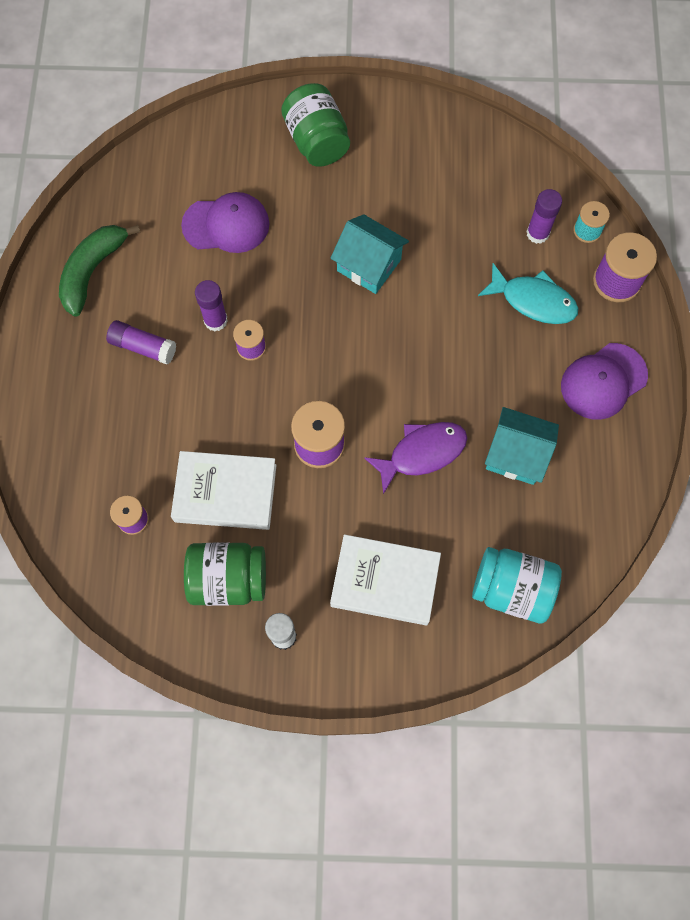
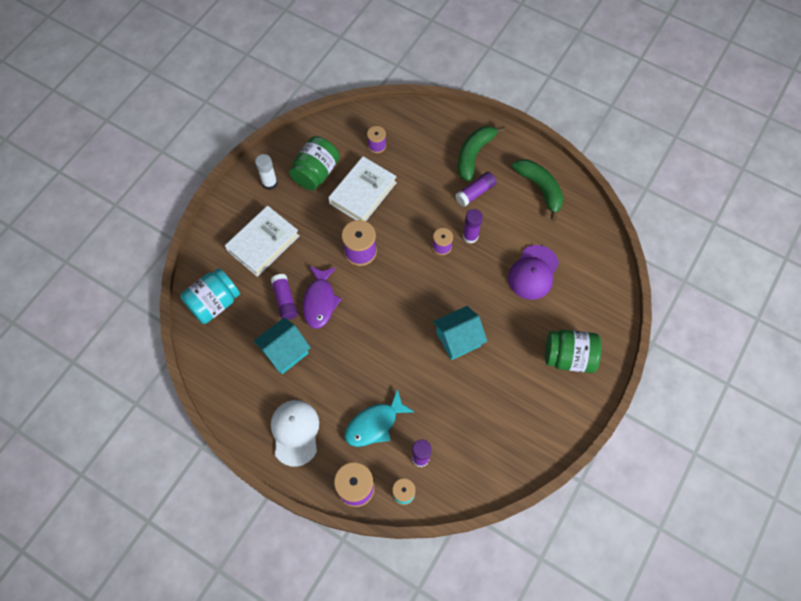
camera: 120 degrees right, 5 degrees down
purple cap [561,343,648,420] -> white cap [271,400,319,467]
none -> purple glue stick [271,274,298,320]
none -> green banana [457,126,505,182]

